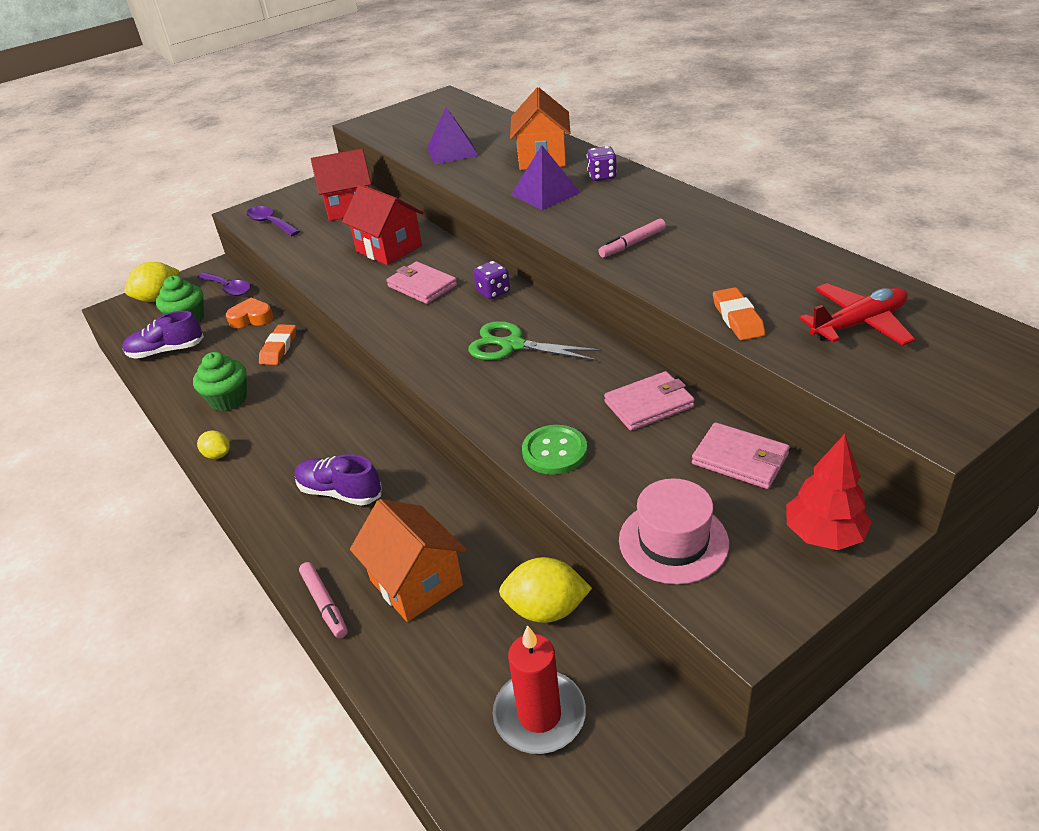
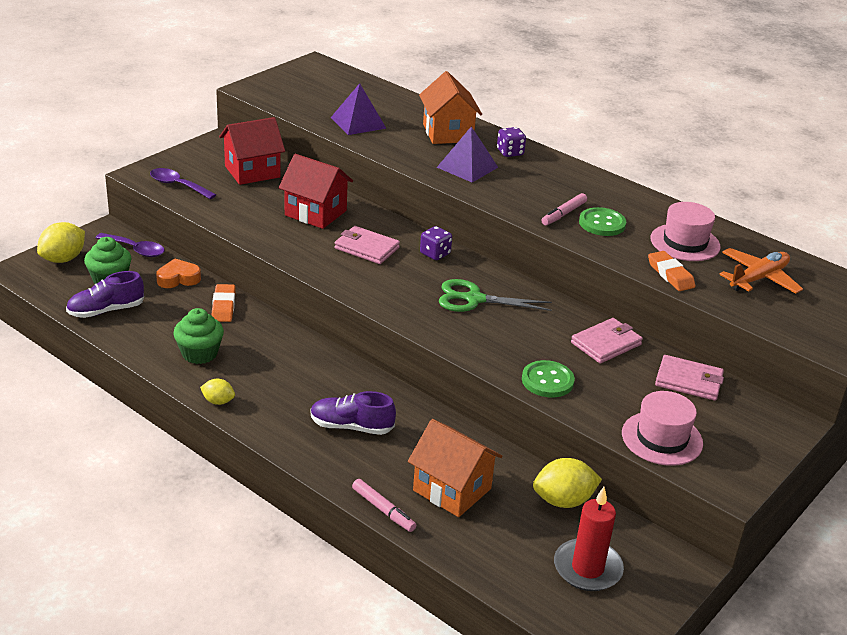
camera: 20 degrees left, 5 degrees down
red tree [786,434,872,550] -> none
red plane [799,283,915,346] -> orange plane [719,248,803,294]
none -> green button [579,207,626,236]
none -> pink hat [651,202,721,261]

